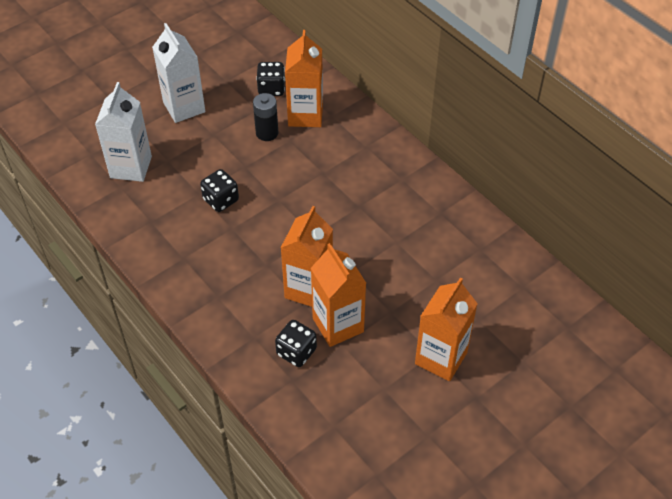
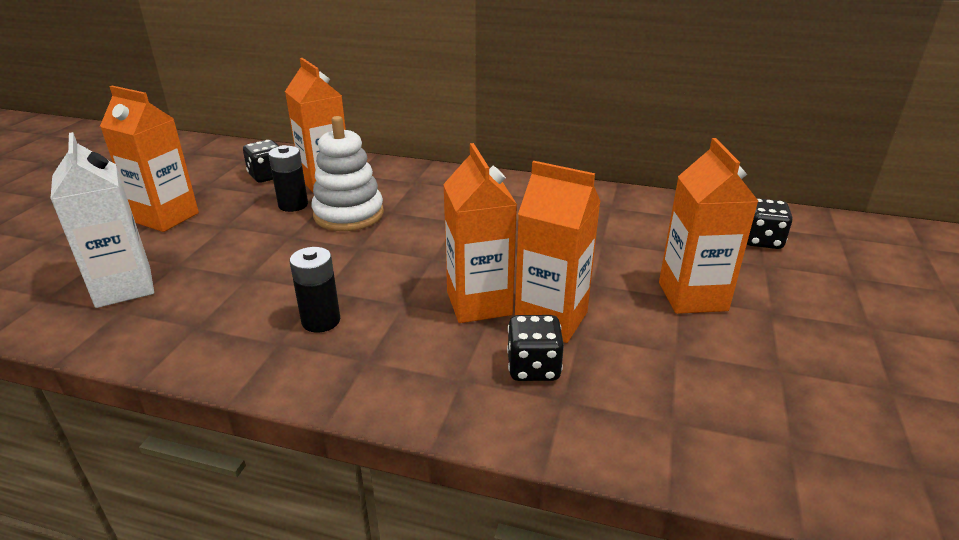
camera: 35 degrees left, 20 degrees down
white carton [152,23,206,123] -> orange carton [100,86,199,232]
black dice [200,169,239,212] -> black dice moved to [747,198,793,249]
none -> black battery [290,247,340,333]
none -> white stacking toy [311,116,384,231]

